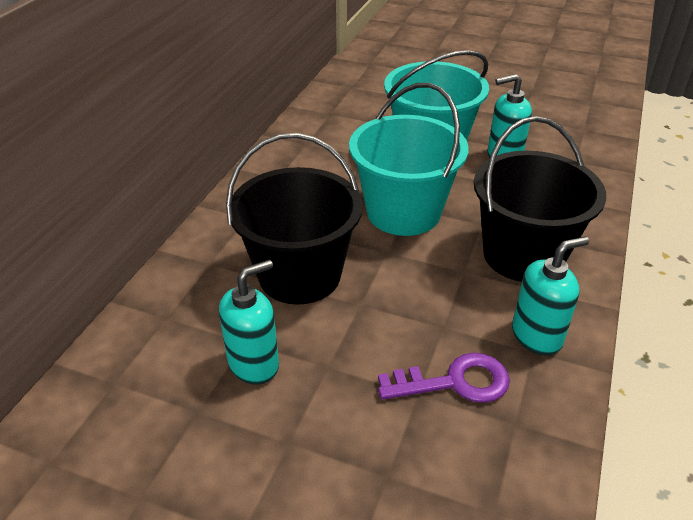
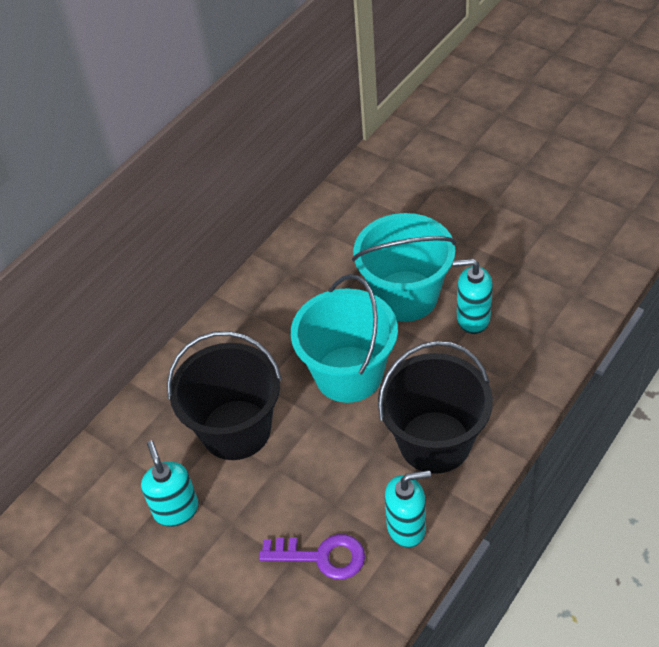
camera: 20 degrees right, 10 degrees up
turquoise soap dispenser [219,260,279,384] -> turquoise soap dispenser turned 90 degrees counterclockwise [141,441,199,527]

